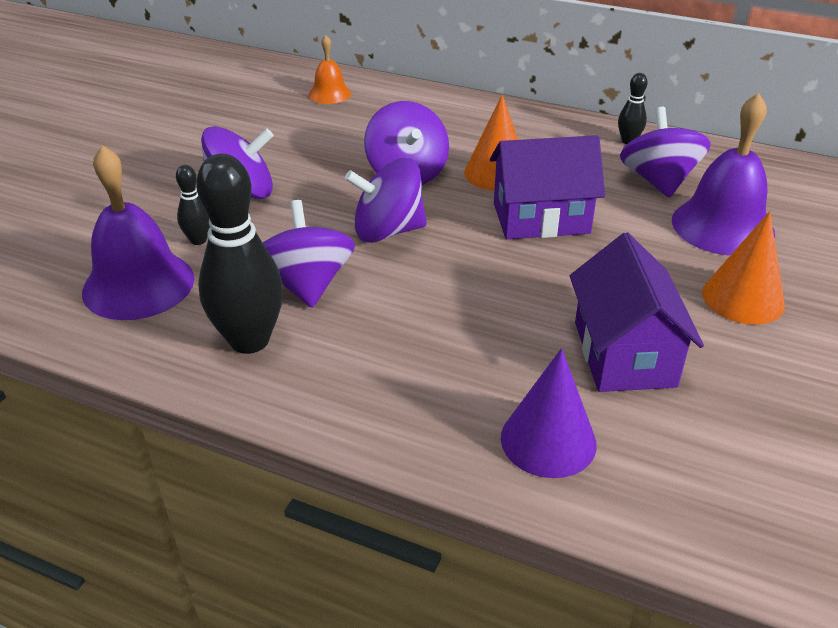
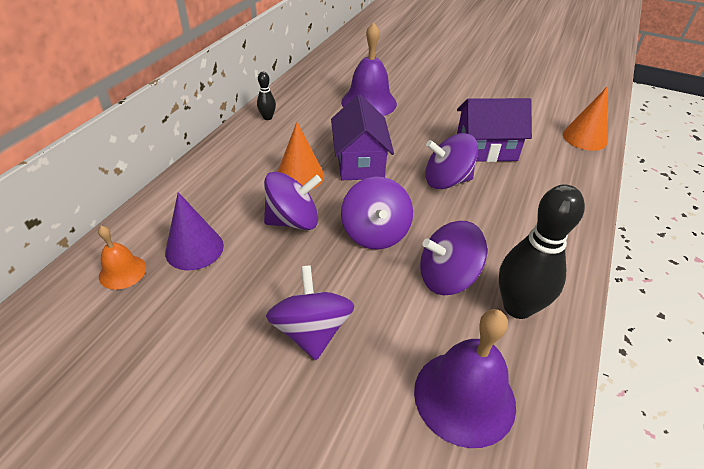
camera: 90 degrees left, 5 degrees up
black bowling pin [176,165,210,245] -> none
purple cone [501,348,597,478] -> purple cone moved to [165,192,224,270]
purple spinning top [620,107,711,198] -> purple spinning top moved to [425,133,478,189]
orange cone [702,211,785,325] -> orange cone moved to [563,87,607,151]

